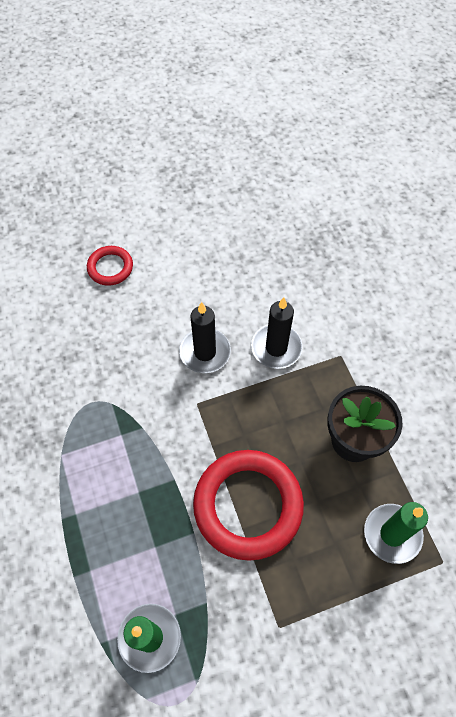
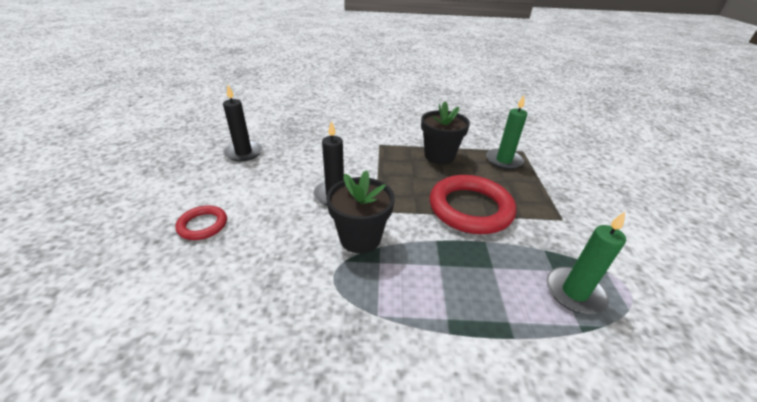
camera: 70 degrees left, 25 degrees down
black candle [251,297,303,369] -> black candle moved to [223,85,263,162]
none -> black flower pot [326,170,395,254]

